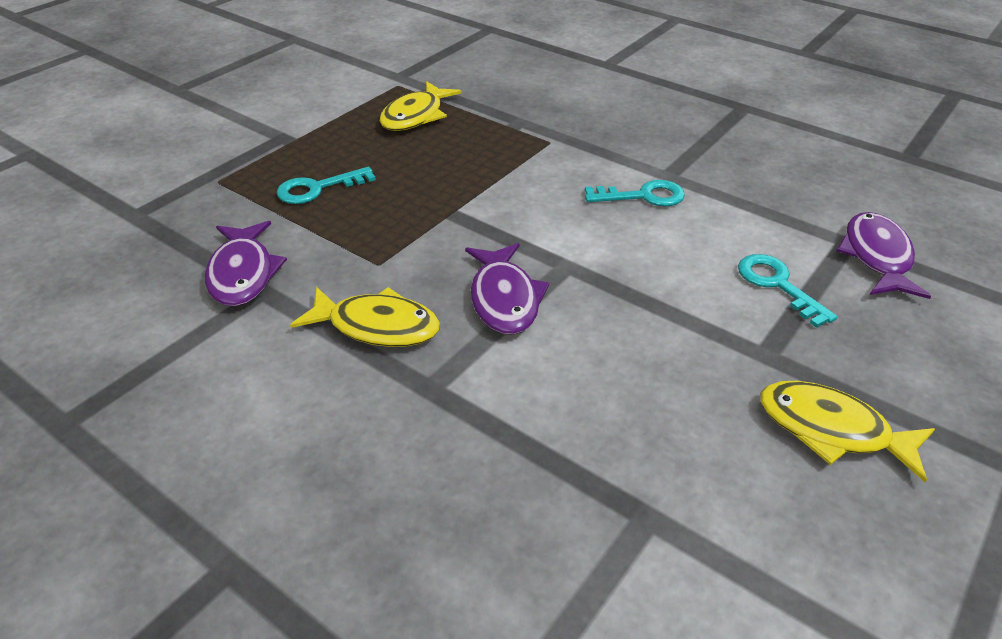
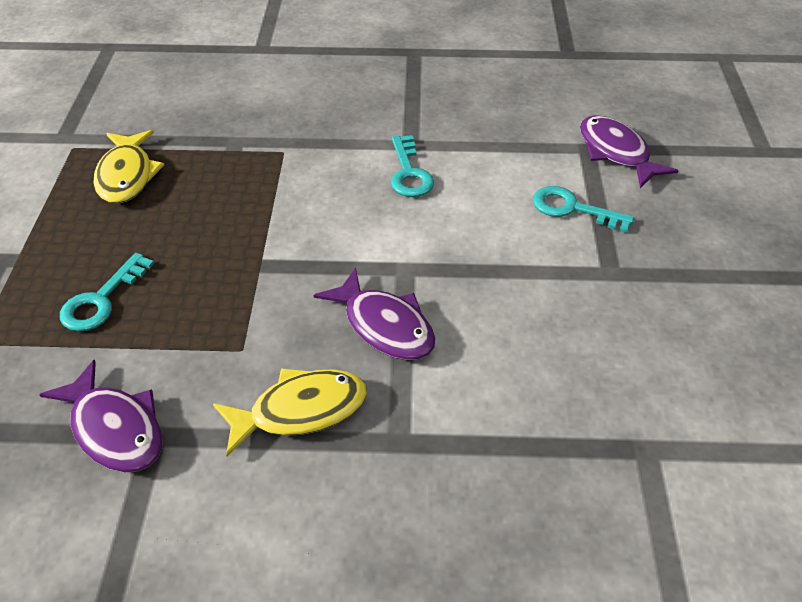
camera: 35 degrees left, 5 degrees up
turquoise key [585,180,685,207] -> turquoise key turned 120 degrees clockwise [391,135,434,197]
yellow fish [760,381,935,482] -> none

